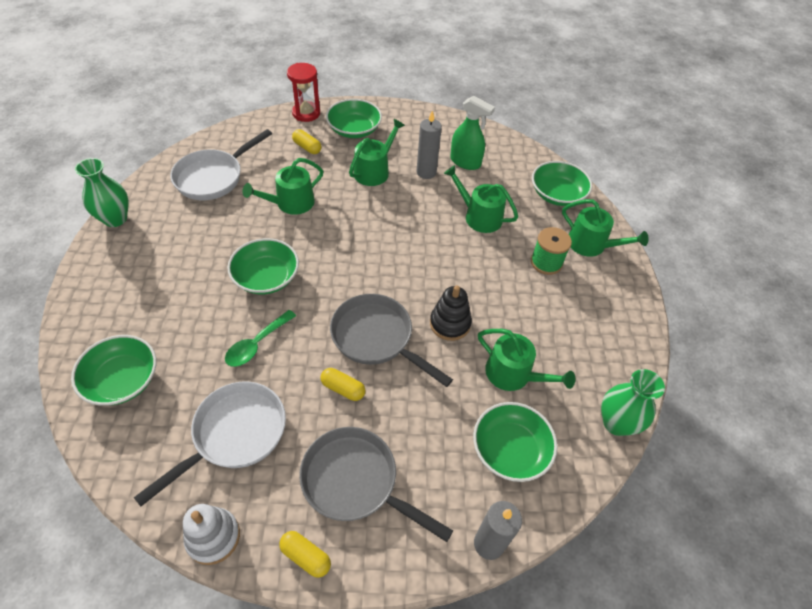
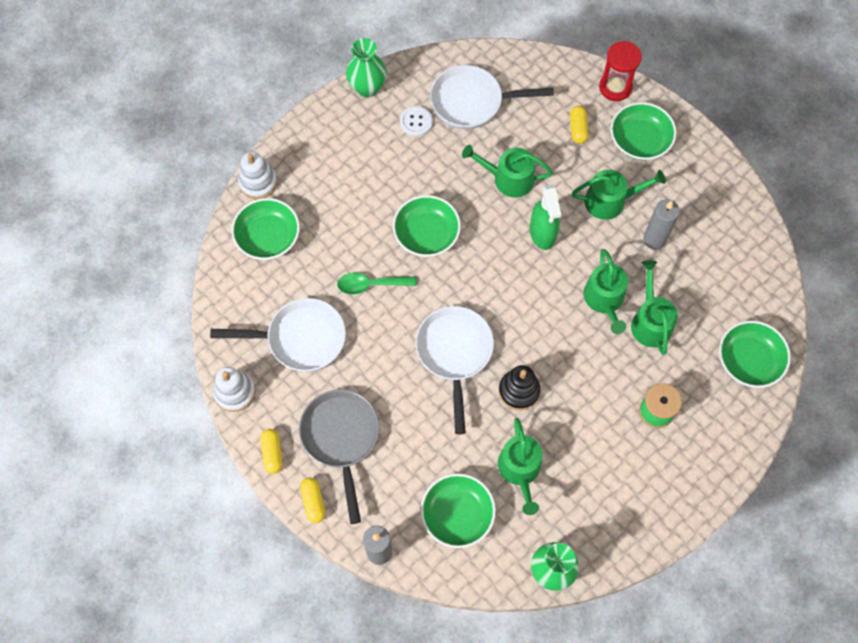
camera: 50 degrees right, 15 degrees up
yellow capsule [320,368,365,401] -> yellow capsule moved to [300,477,325,523]
grey pan [330,294,453,387] -> white pan [415,306,494,434]
green spray bottle [450,96,495,170] -> green spray bottle moved to [530,185,561,250]
green watering can [562,199,649,257] -> green watering can moved to [583,249,628,334]
none -> white stacking toy [238,152,277,199]
none -> white button [400,106,433,137]

